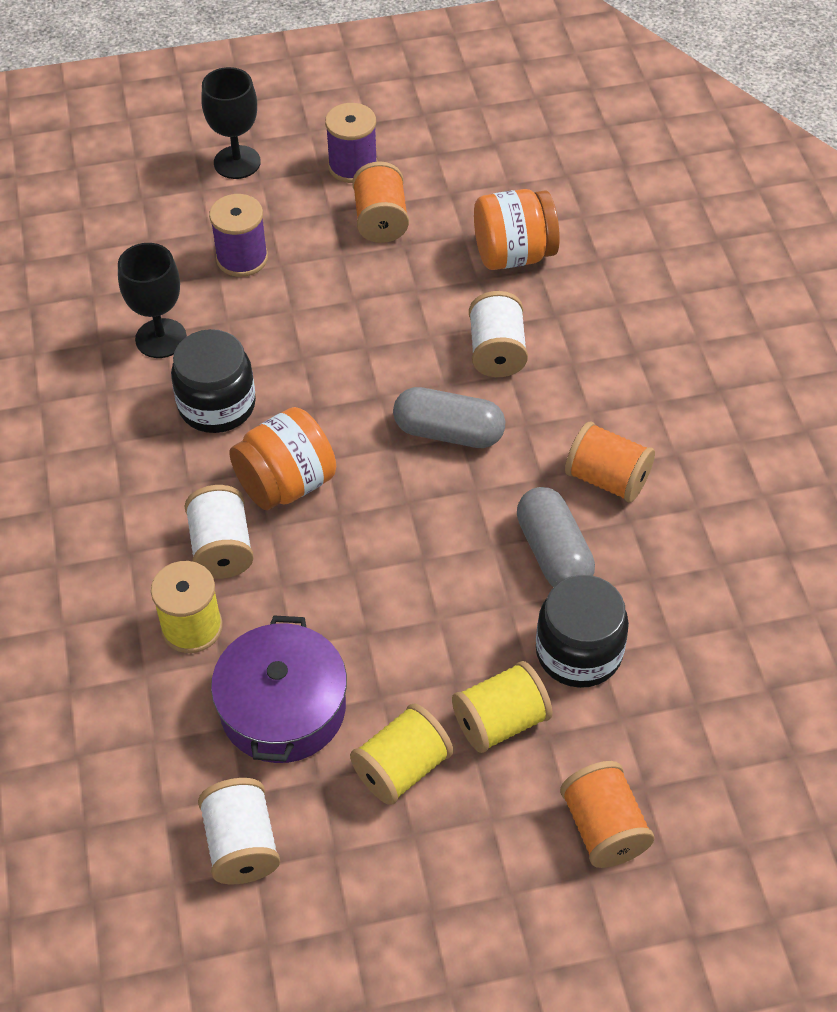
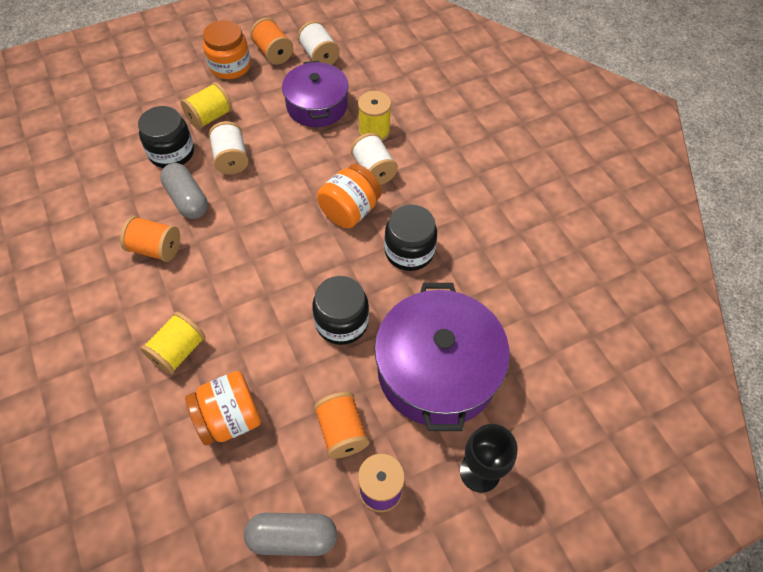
camera: 165 degrees right, 5 degrees up
black goblet [118,243,187,358] -> none
purple spool [209,194,268,277] -> purple pot [374,283,510,431]
yellow spool [350,703,453,805] -> yellow spool moved to [140,312,206,375]
grey capsule [393,387,505,448] -> grey capsule moved to [244,513,337,556]
white spool [469,291,528,377] -> white spool moved to [209,121,249,174]
orange spool [560,761,655,868] -> orange spool moved to [250,18,293,65]
none -> orange jar [203,20,251,79]
none -> black jar [312,276,369,345]

